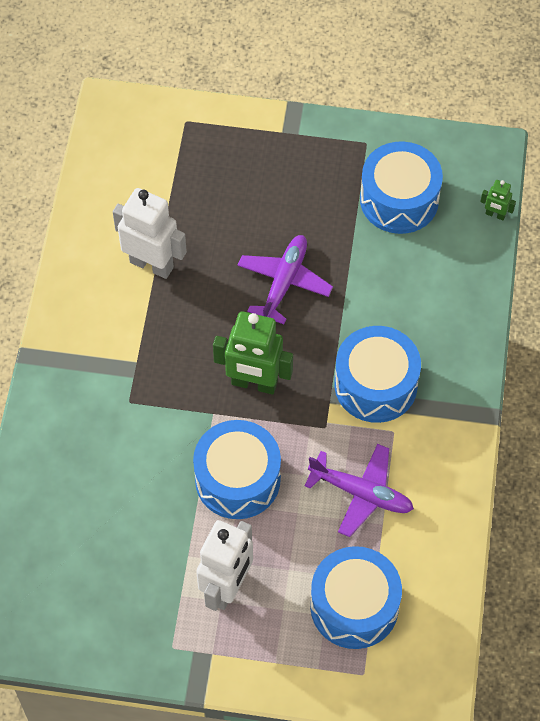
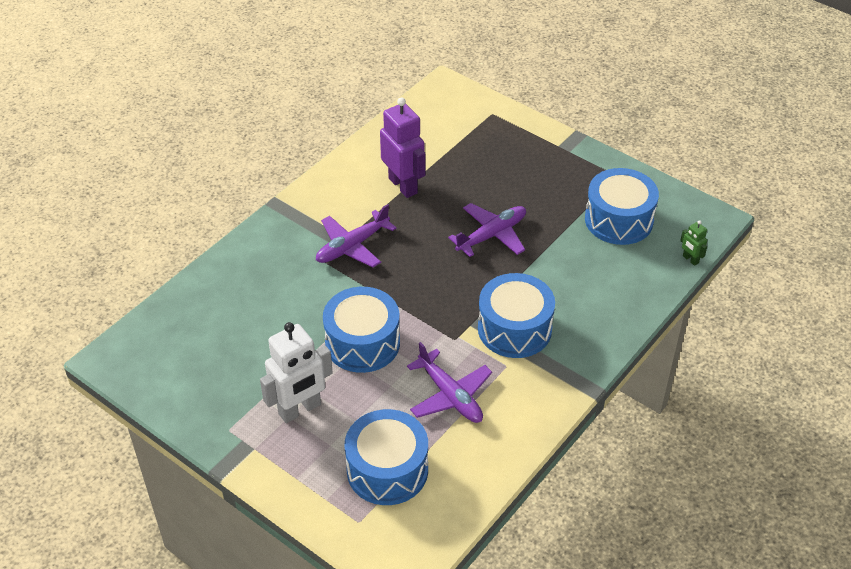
camera: 30 degrees right, 15 degrees down
white robot [113,188,187,279] -> purple robot [380,97,426,198]
green robot [213,311,293,395] -> none
none -> purple plane [316,204,397,268]

